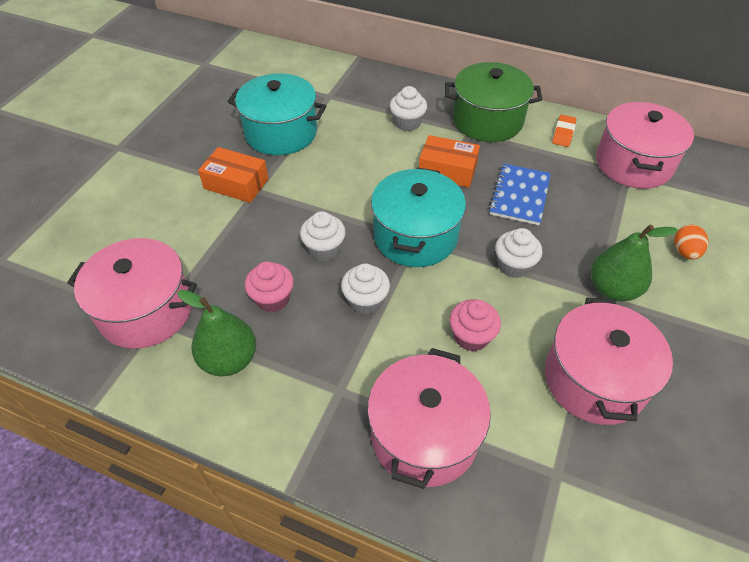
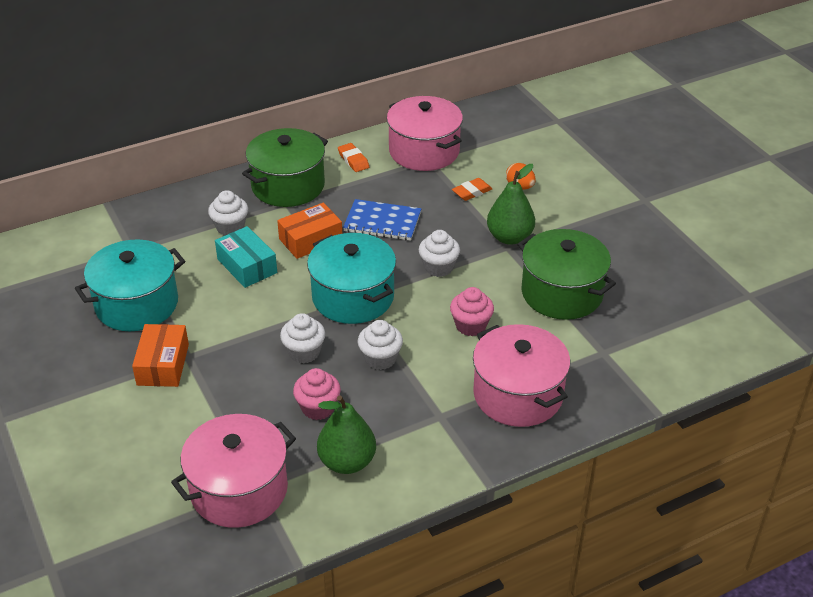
camera: 50 degrees left, 10 degrees down
orange box [198,147,268,203] -> orange box turned 60 degrees counterclockwise [132,324,189,387]
blue notebook [489,163,551,225] -> blue notebook turned 45 degrees counterclockwise [343,199,421,240]
pink pot [545,298,673,425] -> green pot [518,229,616,320]
none -> turquoise box [215,226,277,288]
none -> orange eraser [452,178,492,201]

